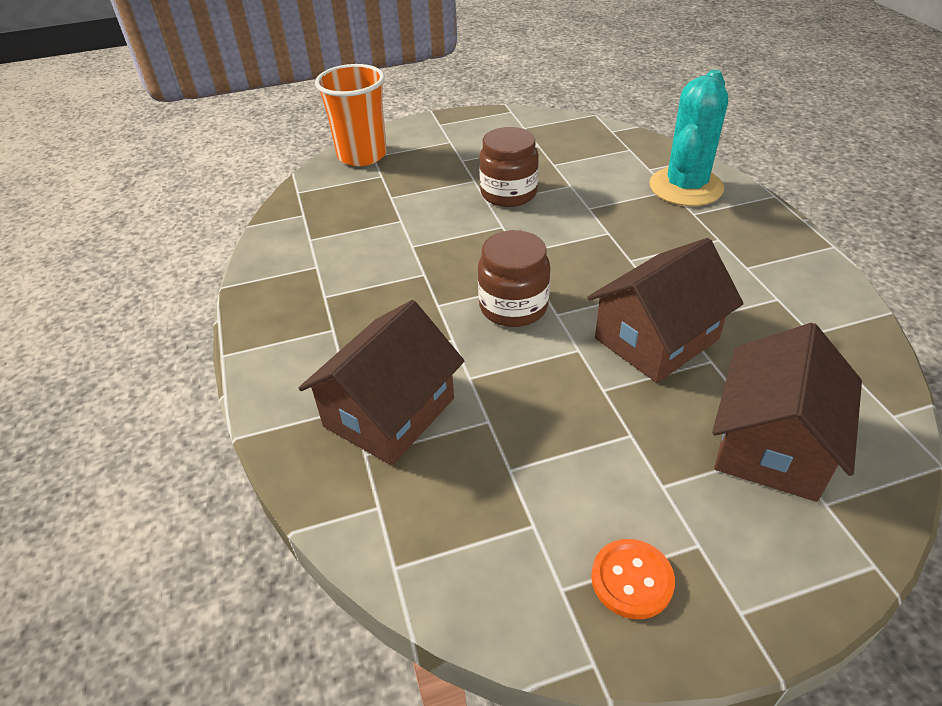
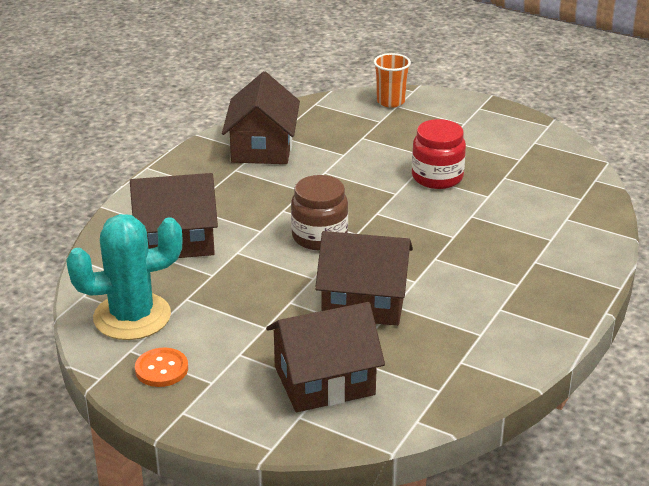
camera: 45 degrees right, 10 degrees down
orange cup [315,64,387,166] -> orange cup [374,53,411,108], size x0.63
brown jar [479,127,539,207] -> red jar [412,119,466,189]
turquoise cactus [649,69,728,206] -> turquoise cactus moved to [66,214,183,340]
none -> brown house [222,72,300,164]

